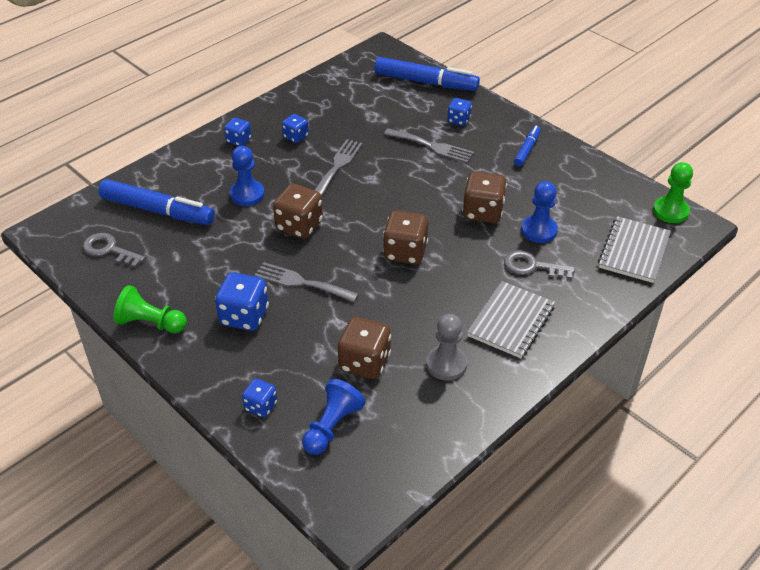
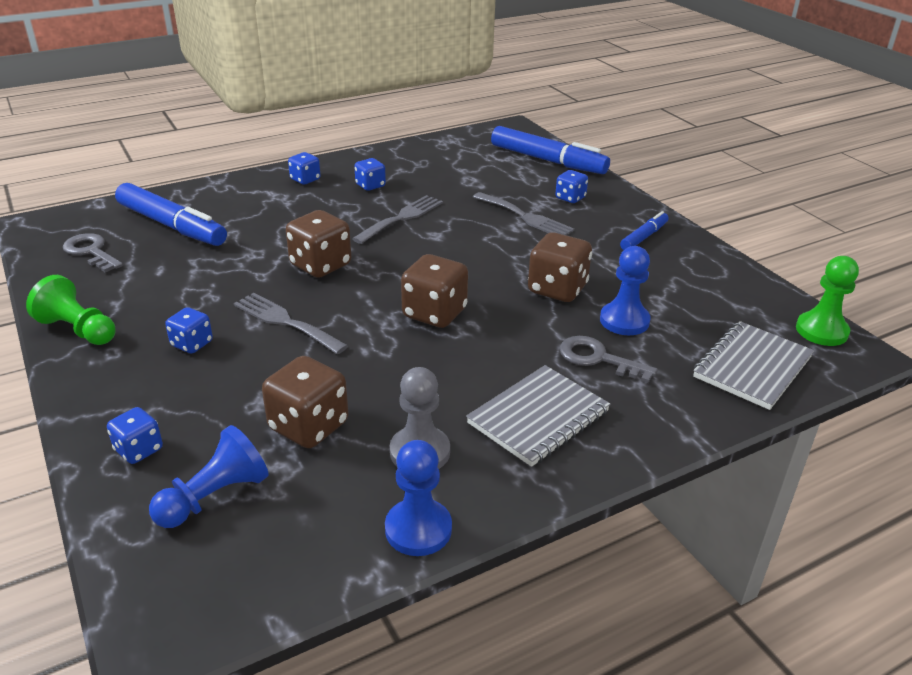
camera: 15 degrees right, 10 degrees down
blue dice [215,272,269,331] -> blue dice [165,307,213,354], size x0.59
blue pawn [230,146,265,206] -> blue pawn moved to [385,440,452,556]

